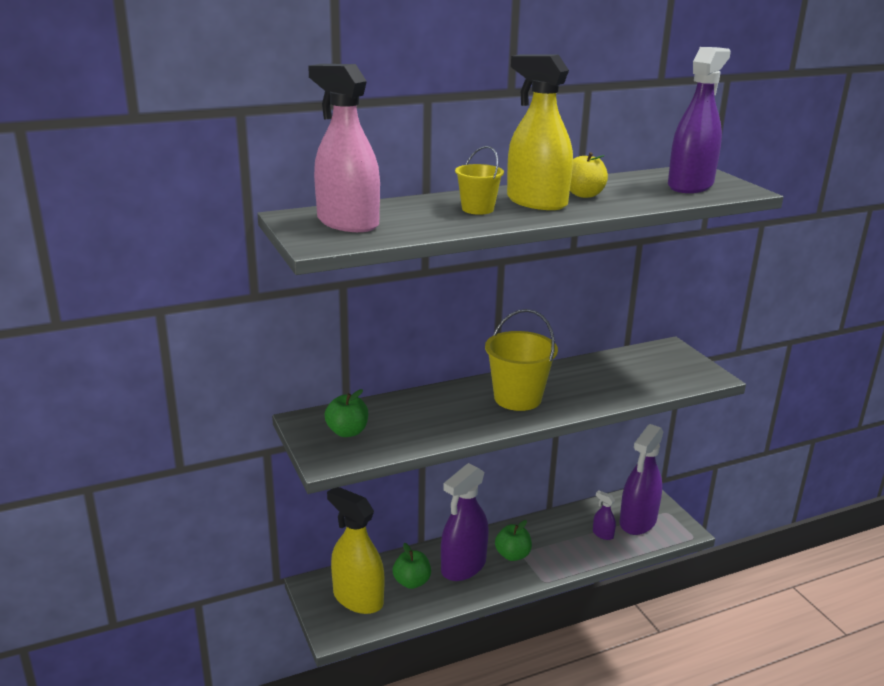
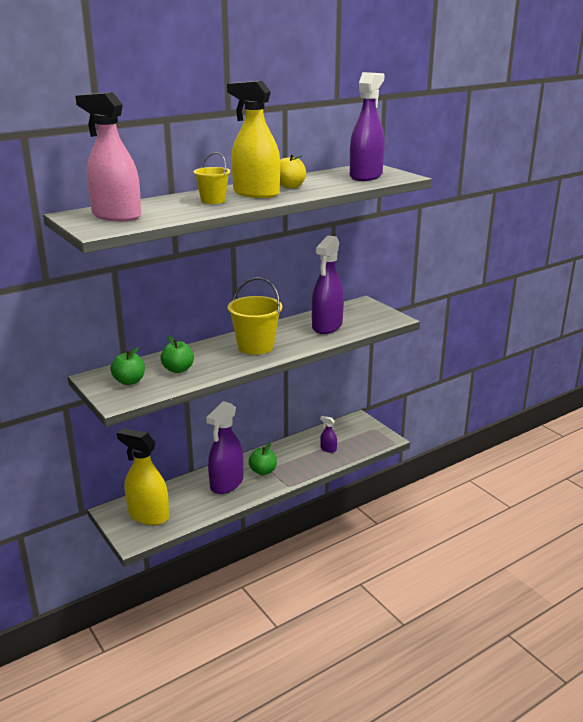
camera: 10 degrees left, 0 degrees up
green apple [393,543,431,589] -> green apple moved to [161,336,194,373]
purple spray bottle [620,424,663,535] -> purple spray bottle moved to [312,235,344,334]

